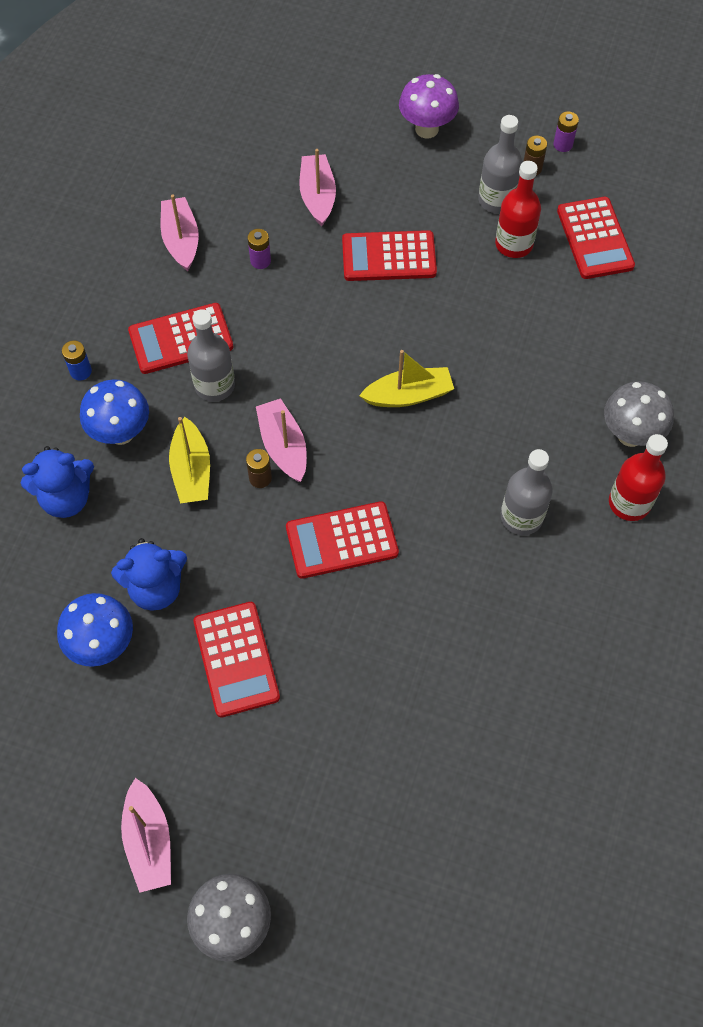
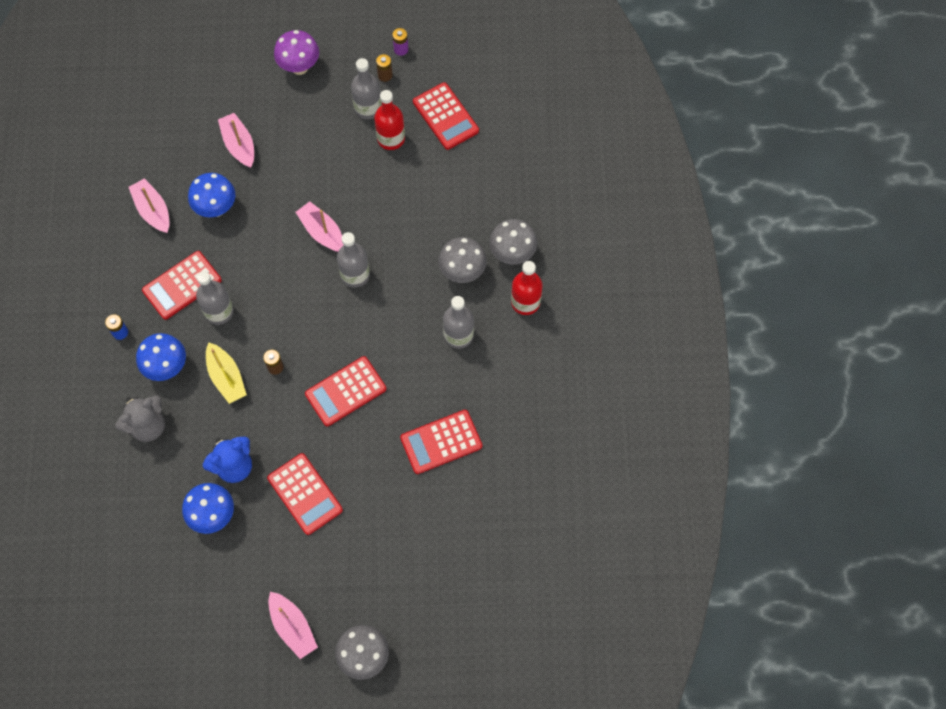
camera: 20 degrees left, 5 degrees up
blue teddy bear [21,446,94,518] -> grey teddy bear [116,396,165,442]
purple battery [248,229,271,269] -> blue mushroom [188,173,235,217]
pink boat [256,398,307,482] -> pink boat moved to [296,201,343,252]
red calculator [342,230,437,281] -> red calculator moved to [400,410,482,474]
yellow boat [359,350,454,407] -> grey bottle [337,232,370,288]
none -> grey mushroom [438,237,487,283]

